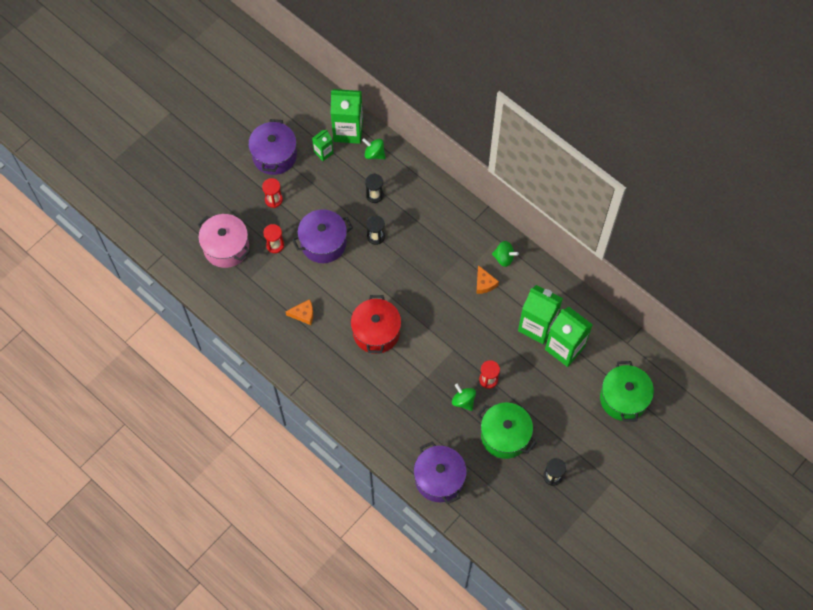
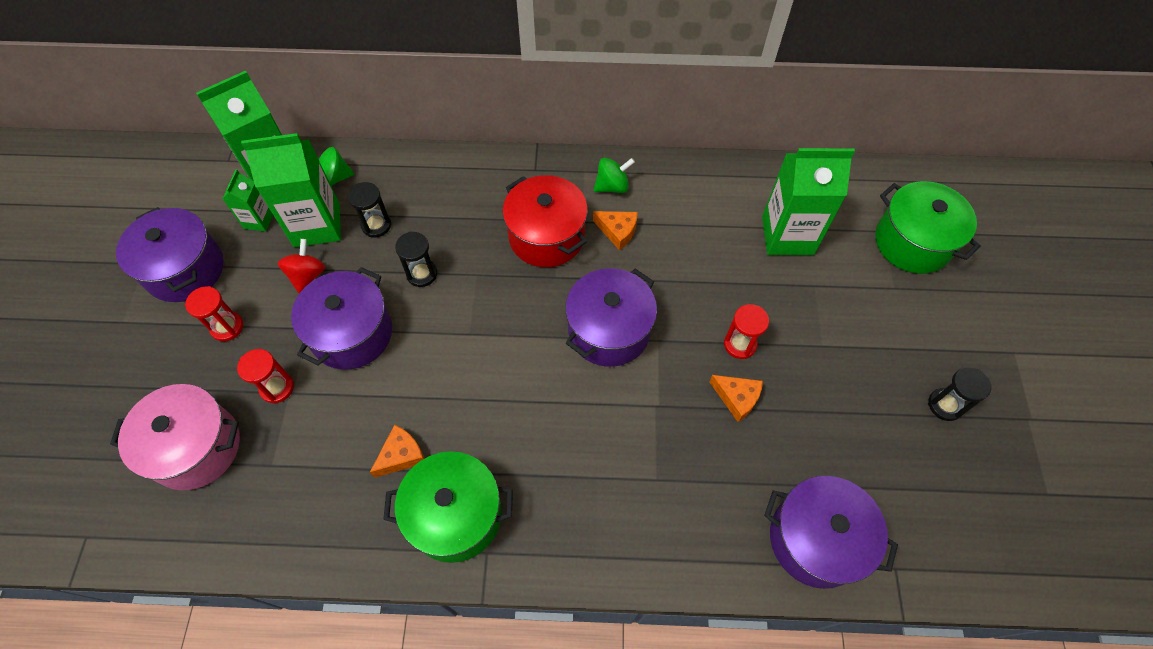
camera: 40 degrees left, 5 degrees down
red pot [351,295,401,354] -> red pot moved to [503,175,588,267]
green spinning top [452,383,476,411] -> orange cheese [710,375,763,422]
green pot [477,403,536,459] -> green pot moved to [383,451,513,563]
green carton [518,285,563,344] -> green carton moved to [241,133,341,247]
none -> red spinning top [278,239,325,293]
none -> purple pot [565,268,657,367]

